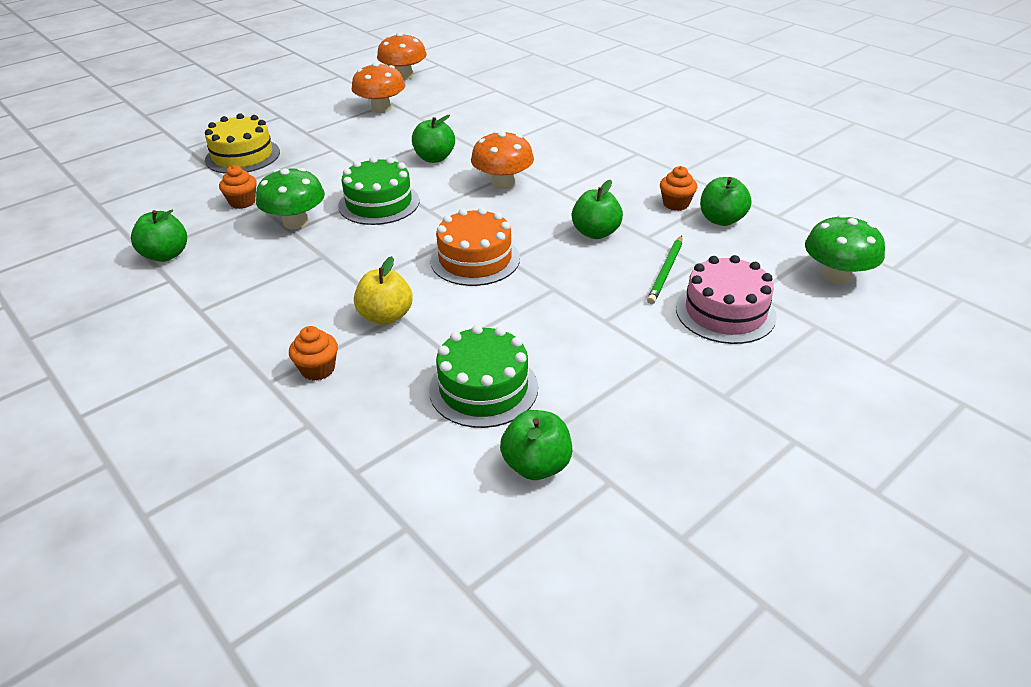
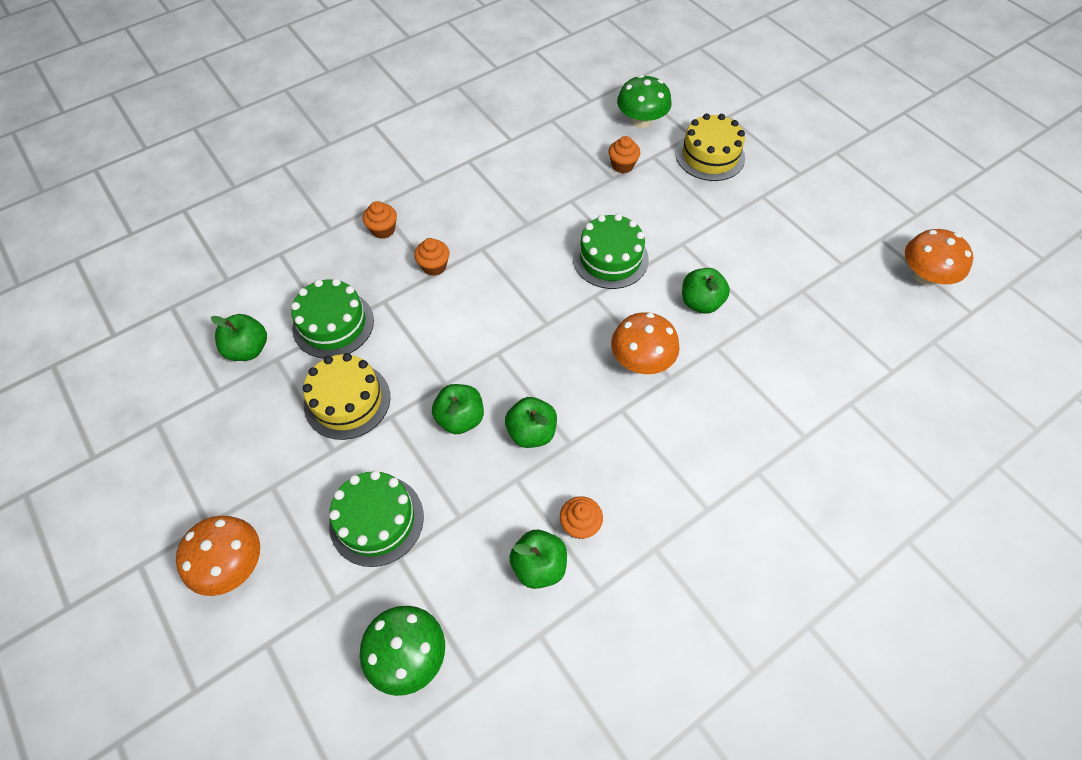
camera: 95 degrees right, 20 degrees up
green apple [131,210,187,262] -> green apple moved to [432,384,484,434]
green mushroom [256,168,325,229] -> green mushroom moved to [617,75,672,128]
orange mushroom [352,62,405,113] -> orange mushroom moved to [176,516,260,596]
yellow apple [354,256,413,325] -> orange cupcake [414,238,450,276]
orange cake [431,207,520,286] -> none
green pencil [647,236,682,304] -> none
pink cake [676,255,777,344] -> green cake [329,470,424,567]
none -> yellow cake [303,353,390,440]

